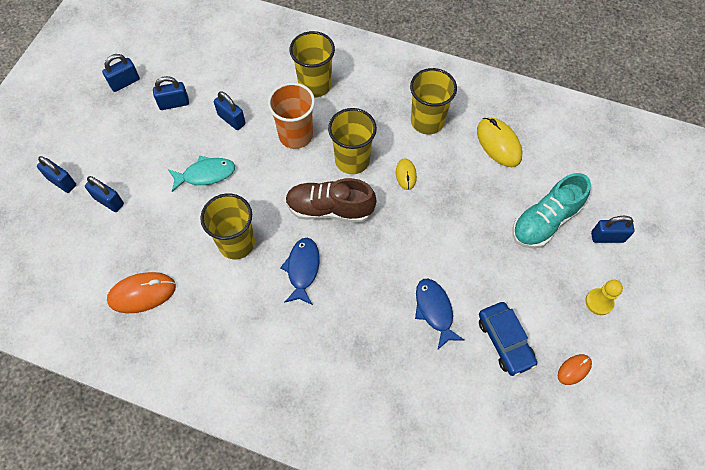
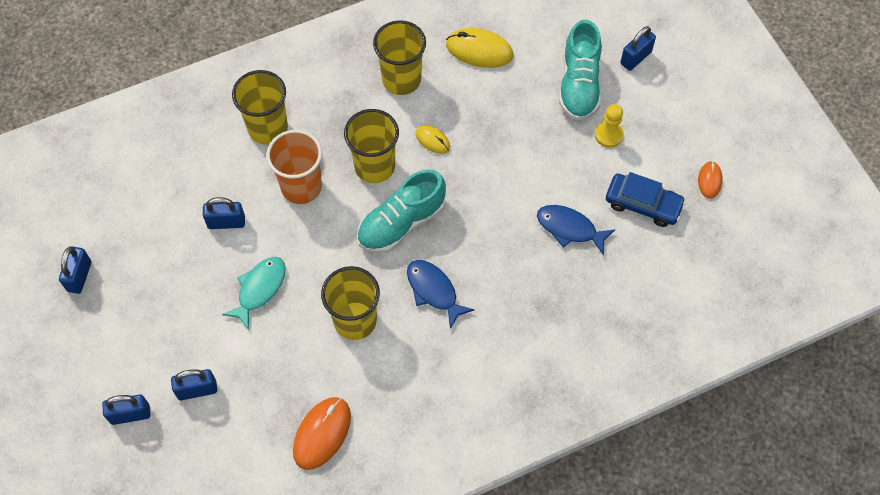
camera: 45 degrees left, 0 degrees up
blue padlock [153,76,189,110] -> none
brown shoe [285,178,376,223] -> turquoise shoe [357,169,446,253]
yellow pawn [585,280,623,315] -> yellow pawn moved to [595,104,624,148]

